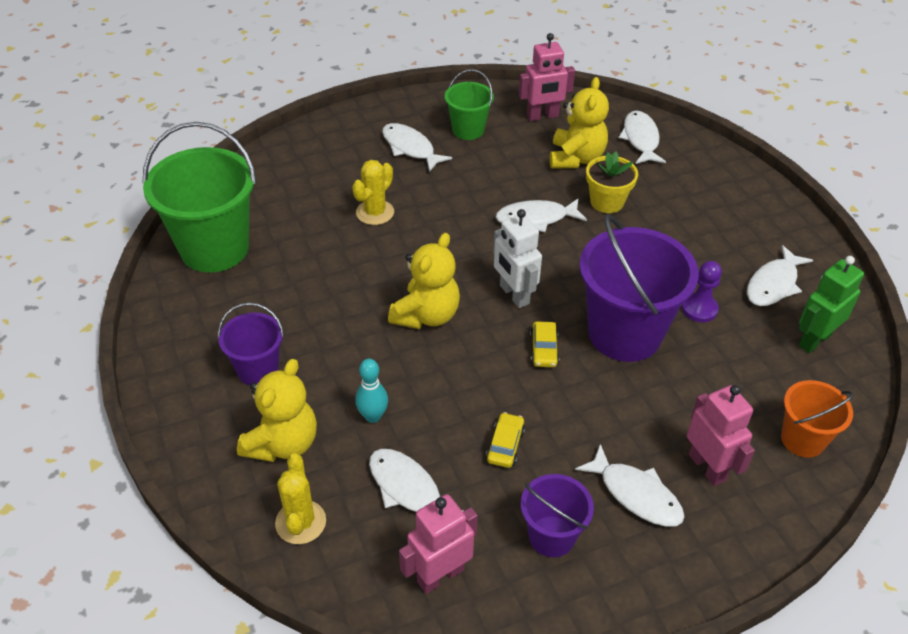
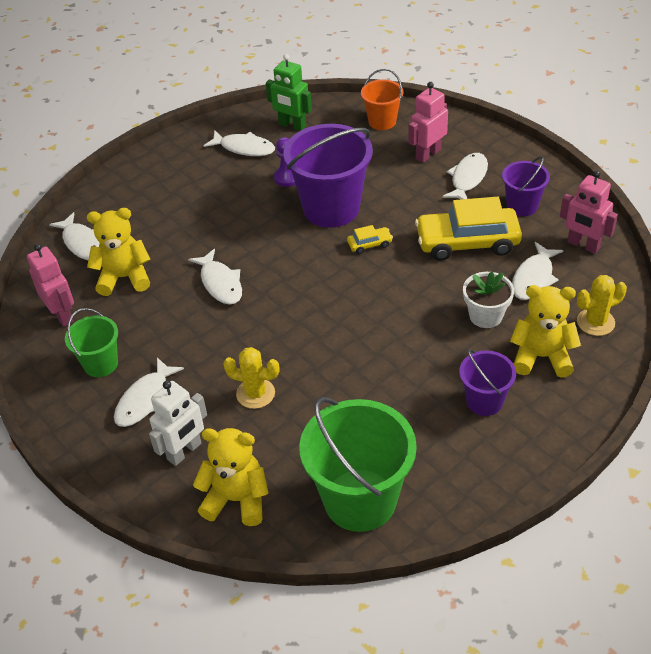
camera: 105 degrees left, 0 degrees up
turquoise bowling pin [355,359,388,423] -> white flower pot [463,272,514,328]
yellow teddy bear [388,233,460,329] -> yellow teddy bear moved to [193,428,269,526]
yellow car [486,412,525,468] -> yellow car [415,197,522,261], size x2.30
white robot [493,209,542,308] -> white robot moved to [149,381,207,466]
yellow flower pot [586,151,638,213] -> none
white fish [619,111,666,164] -> white fish turned 105 degrees counterclockwise [49,212,100,260]

